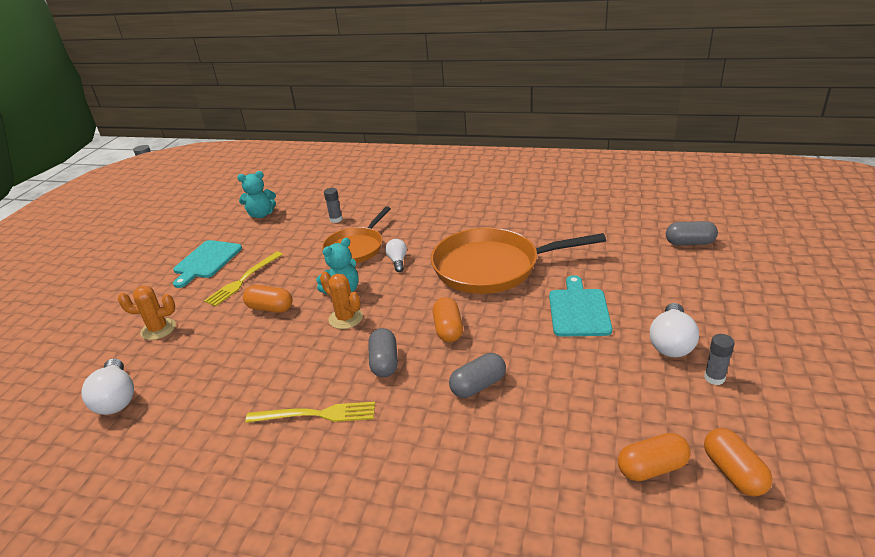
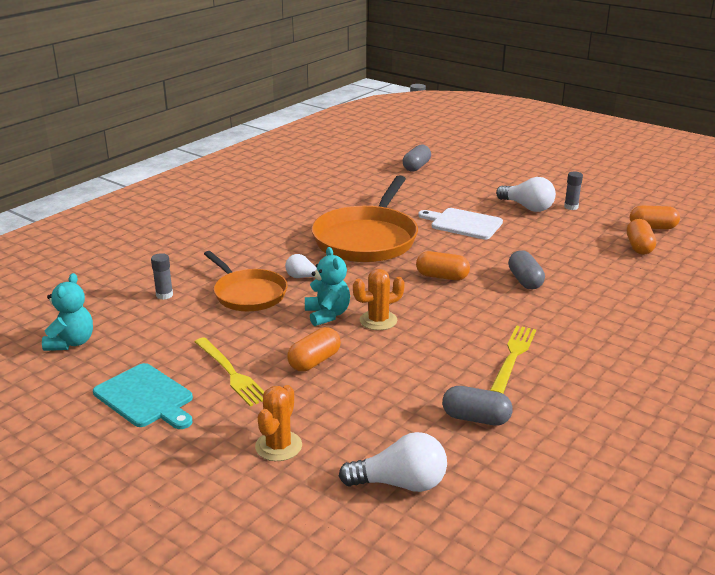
camera: 70 degrees left, 5 degrees down
grey capsule [368,328,398,377] -> grey capsule moved to [442,386,513,426]
turquoise cutting board [549,275,612,337] -> white cutting board [418,208,503,239]

